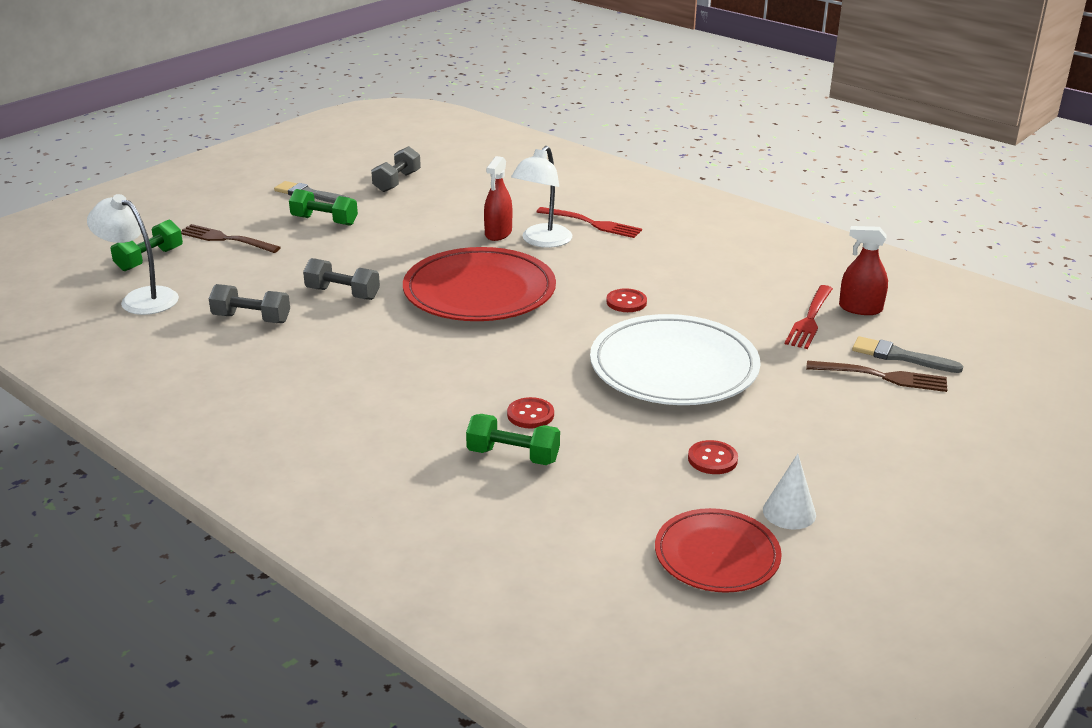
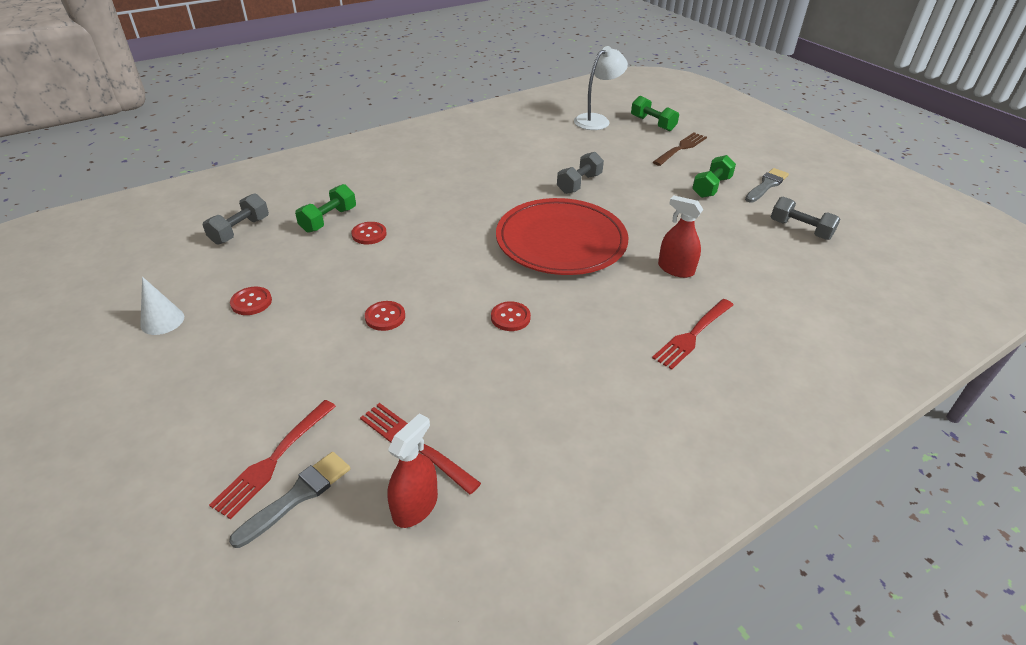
camera: 105 degrees right, 10 degrees up
grey dumbbell [209,284,290,323] -> grey dumbbell moved to [203,193,269,244]
white lamp [511,146,572,248] -> none
white plate [590,314,761,405] -> red button [365,301,405,331]
red plate [655,508,782,593] -> none
brown fork [806,361,947,392] -> red fork [209,400,336,519]

